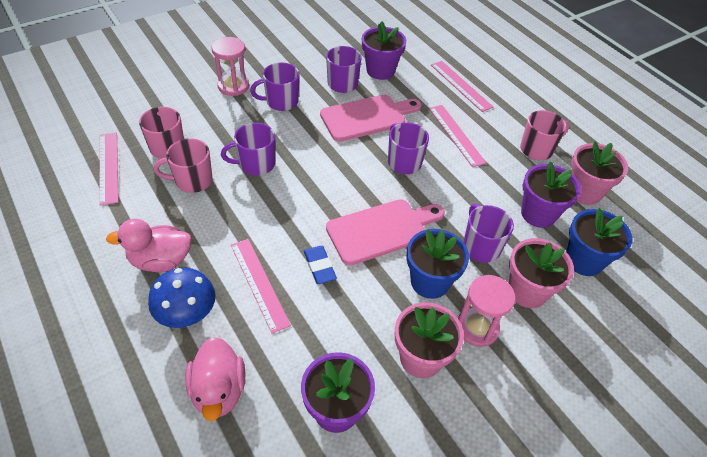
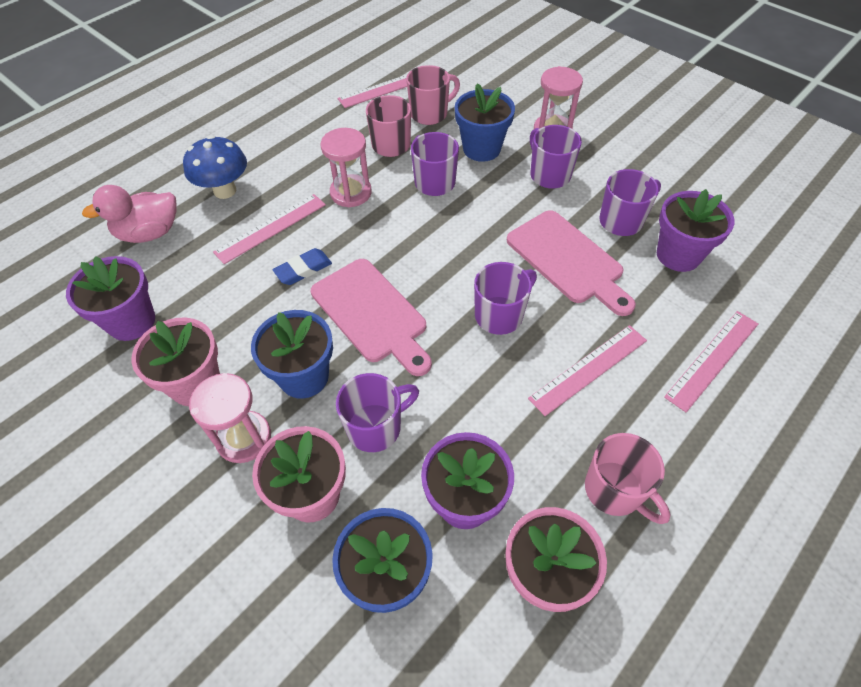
camera: 80 degrees right, 5 degrees up
pink duck [106,219,192,272] -> none
none -> pink hourglass [321,128,372,207]
none -> blue flower pot [455,83,515,162]

